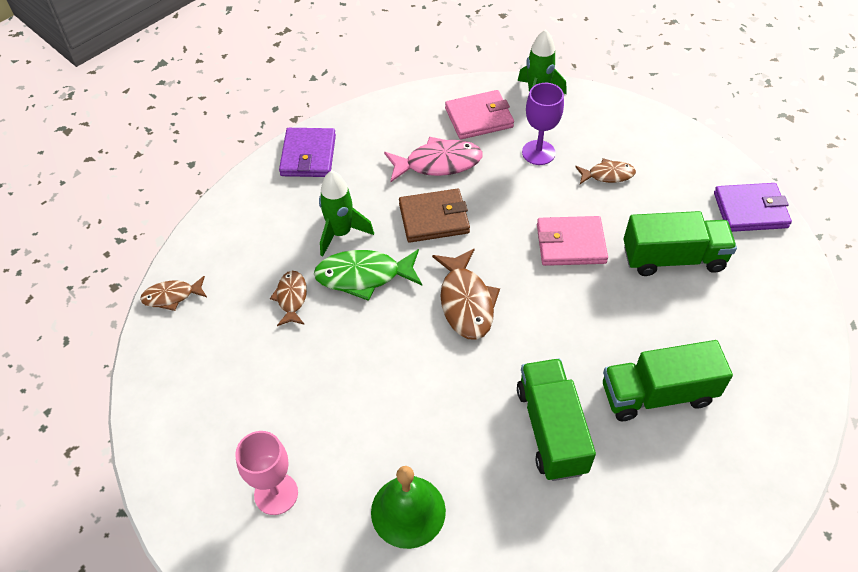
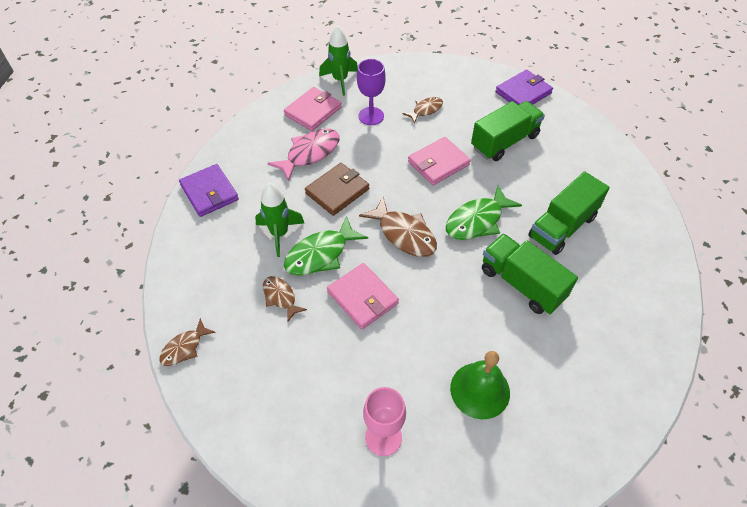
camera: 35 degrees left, 0 degrees up
none -> pink wallet [327,263,399,329]
none -> green fish [446,186,522,240]

